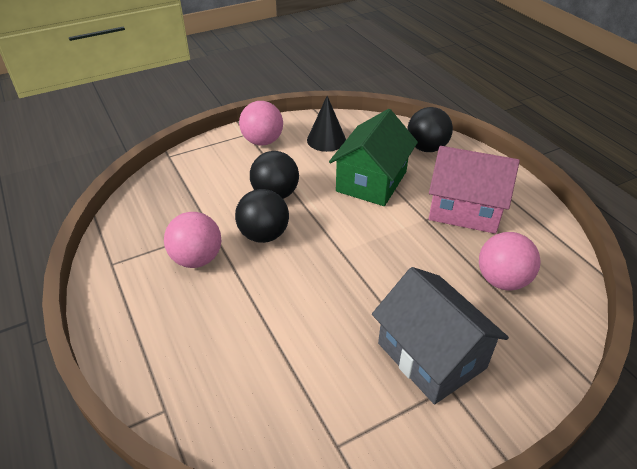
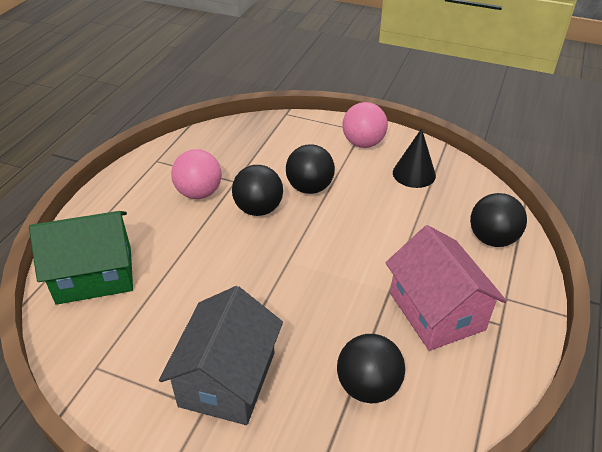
camera: 50 degrees right, 0 degrees up
green house [329,109,418,206] -> green house moved to [29,211,133,305]
pink ball [479,232,541,291] -> black ball [337,334,405,403]

